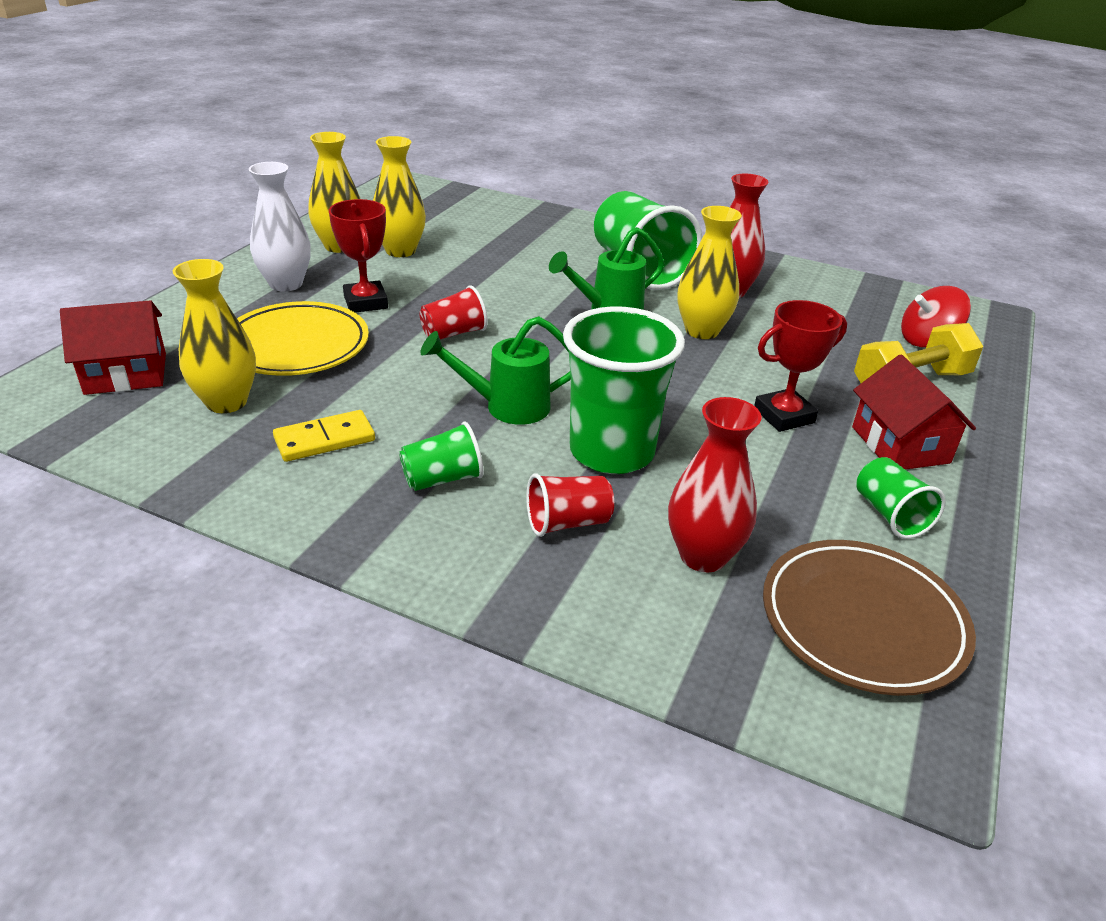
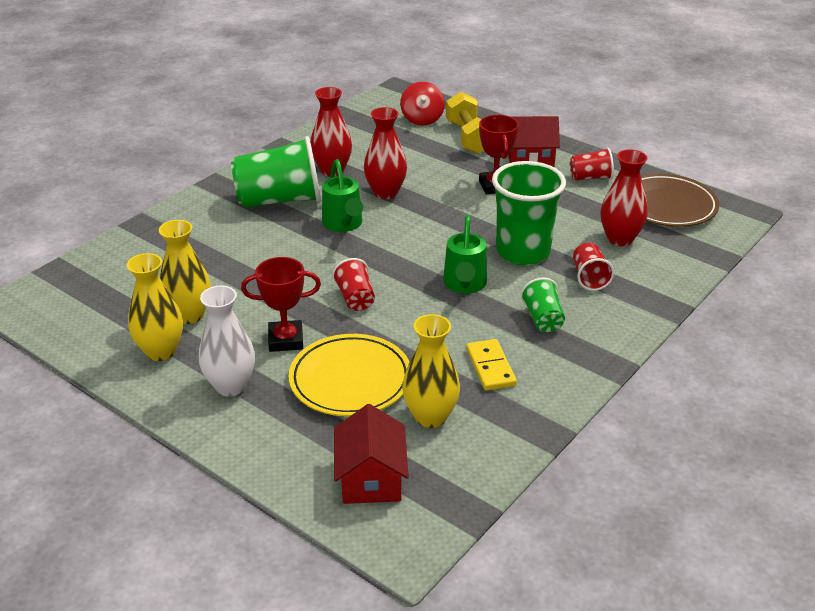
camera: 75 degrees left, 0 degrees up
yellow vase [678,206,742,339] -> red vase [364,107,407,199]
green cup [856,457,946,539] -> red cup [570,148,614,180]

